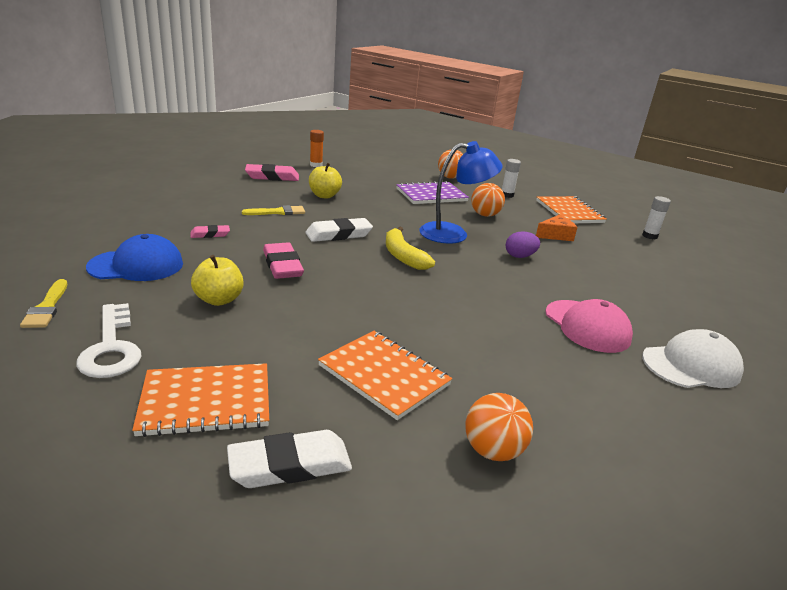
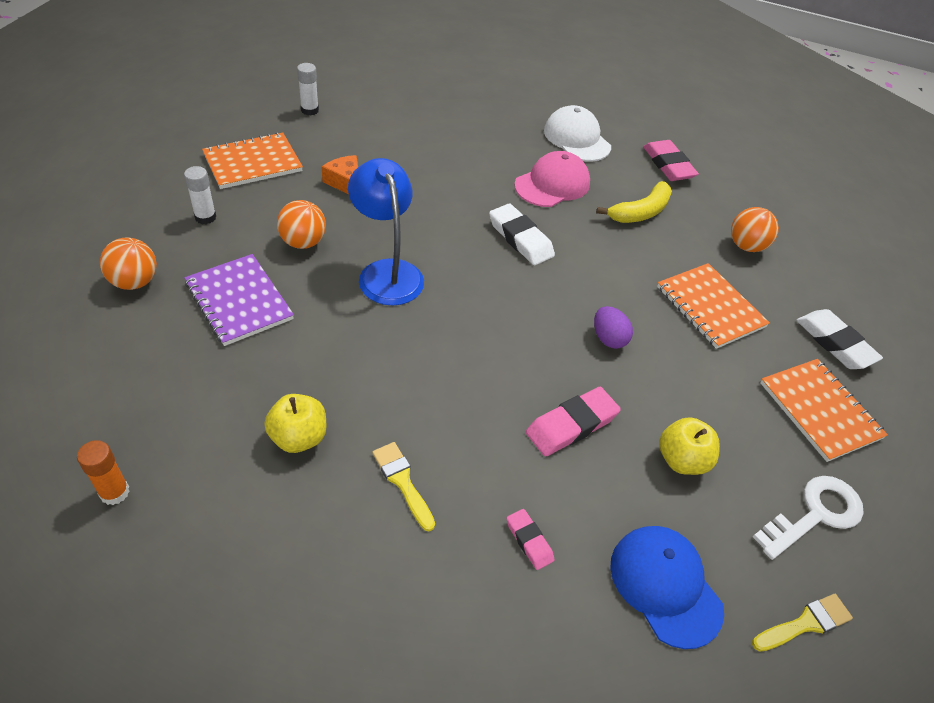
camera: 105 degrees left, 20 degrees up
pink eraser [245,164,299,181] -> pink eraser moved to [643,140,699,181]
white eraser [305,218,373,242] -> white eraser moved to [489,204,555,265]
orange notebook [318,331,452,420] -> orange notebook turned 60 degrees counterclockwise [657,263,770,349]
yellow banana [386,227,435,270] -> yellow banana moved to [596,181,672,223]
purple egg [506,231,540,258] -> purple egg moved to [594,306,633,349]

